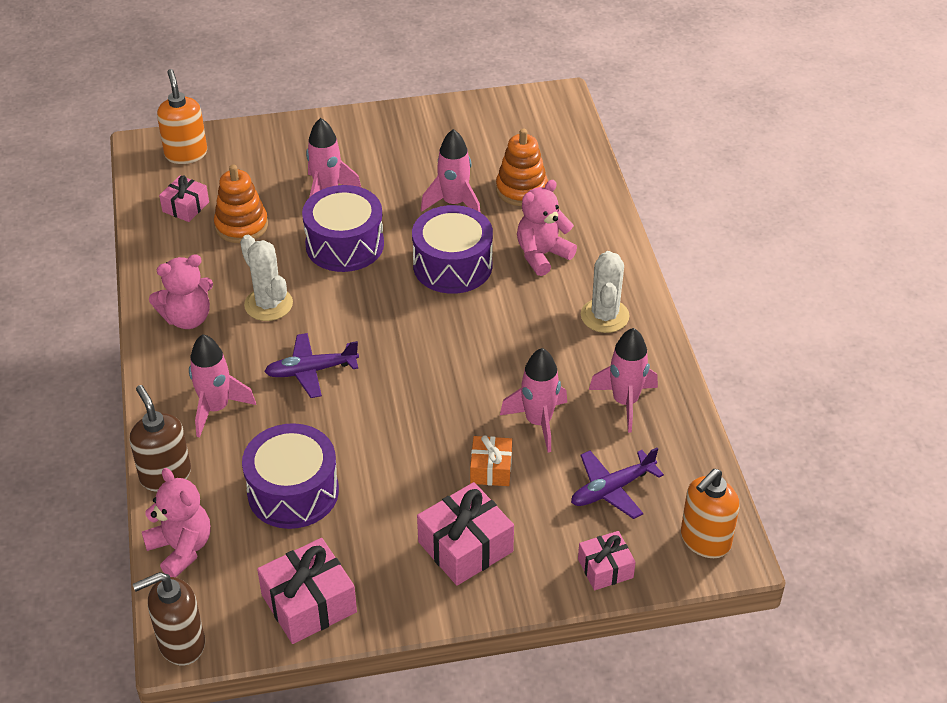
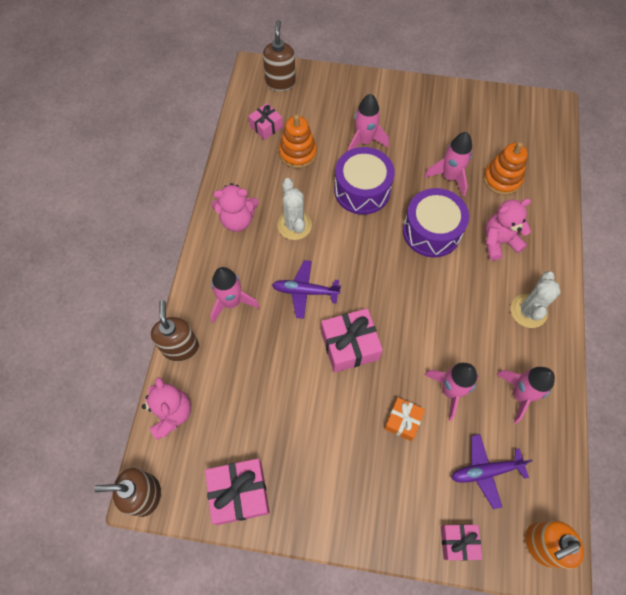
camera: 20 degrees right, 20 degrees up
orange soap dispenser [157,69,207,164] -> brown soap dispenser [263,20,296,91]
purple drum [242,423,339,529] -> none
pink gift [417,482,514,586] -> pink gift moved to [321,308,383,373]

